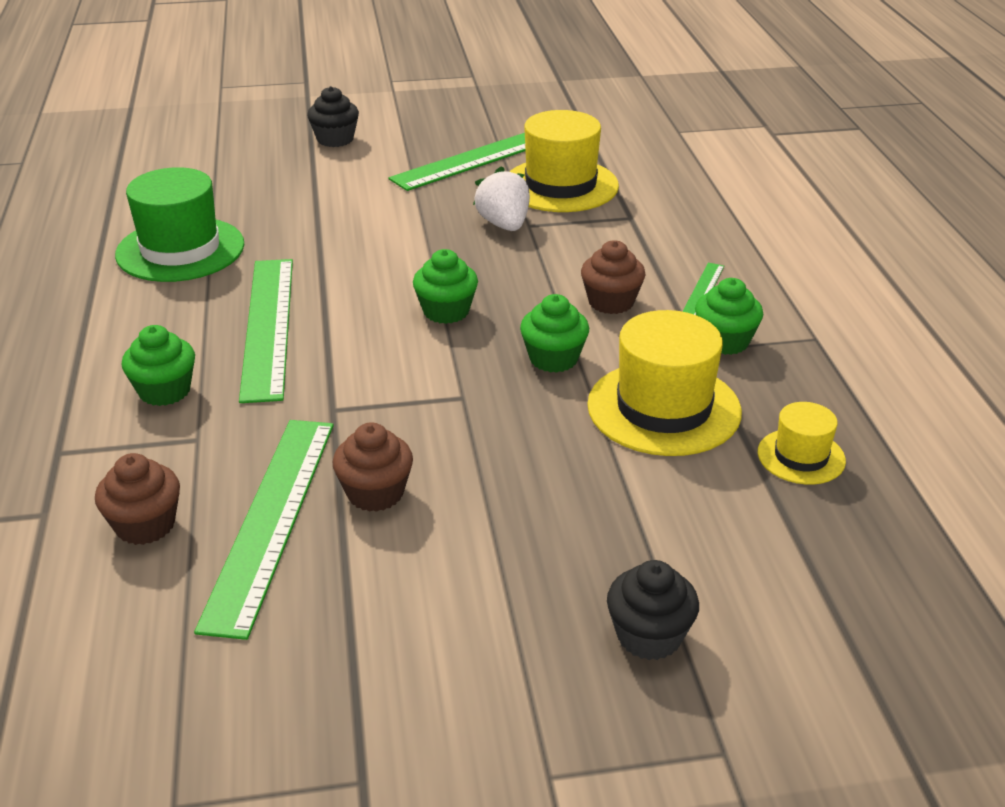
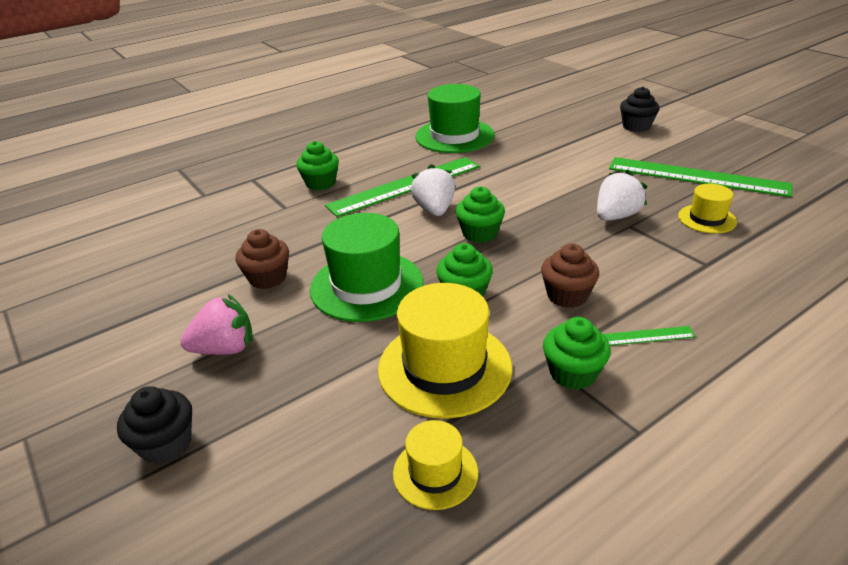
camera: 65 degrees right, 0 degrees up
brown cupcake [95,453,180,545] -> none
green ruler [194,420,334,640] -> none
yellow hat [509,110,619,212] -> yellow hat [678,184,737,234], size x0.54
none -> pink strawberry [180,294,253,355]
none -> green hat [310,213,423,322]
none -> white strawberry [411,164,455,216]

